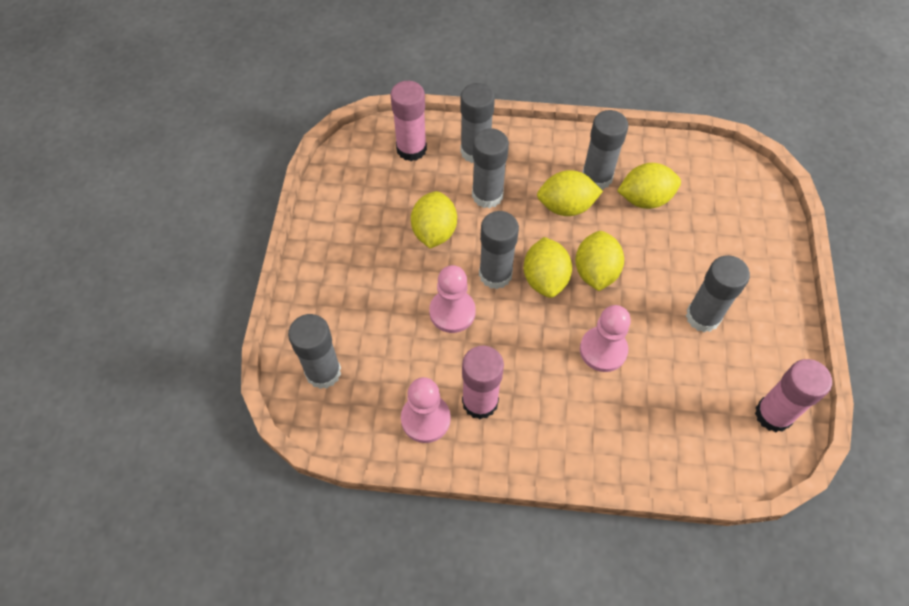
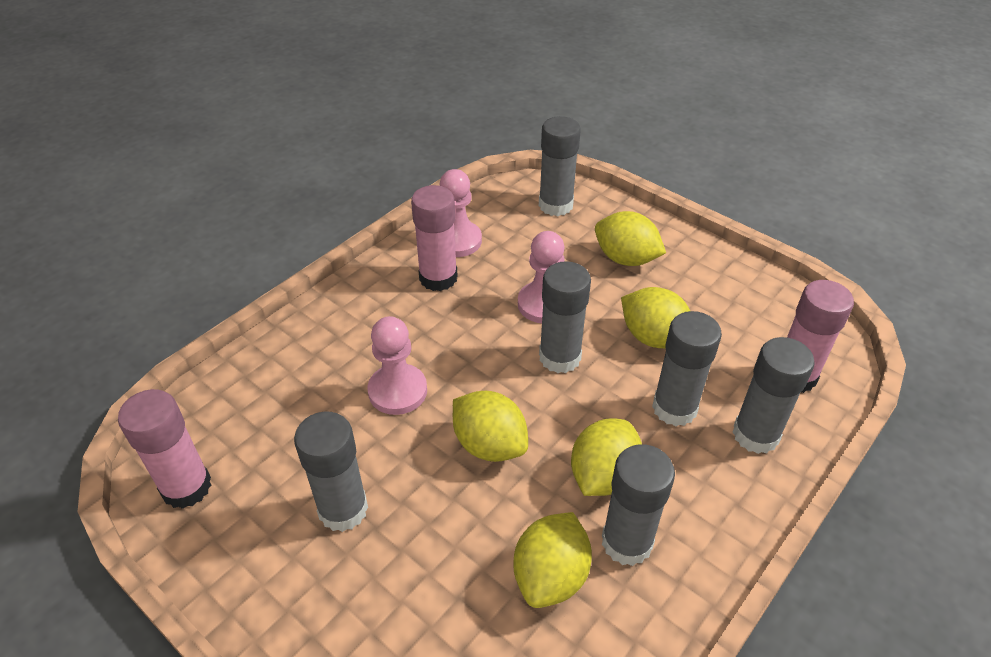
camera: 125 degrees right, 15 degrees down
yellow lemon [524,237,572,298] -> yellow lemon moved to [595,211,666,266]

